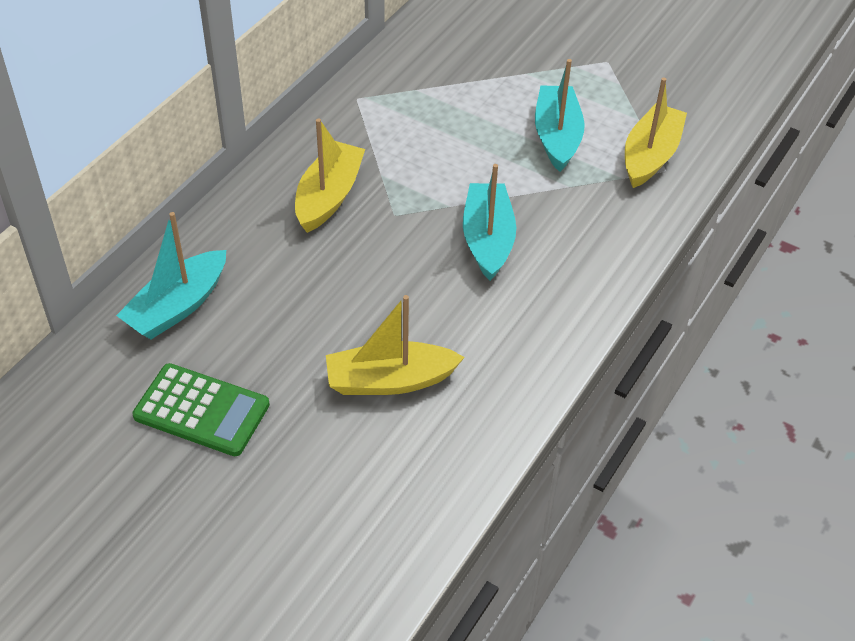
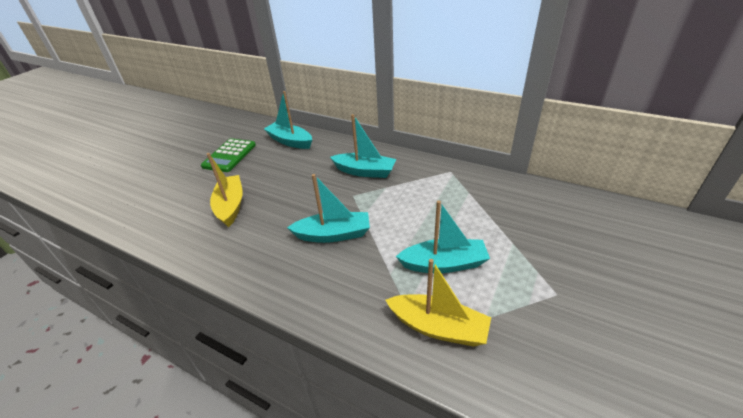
camera: 90 degrees right, 10 degrees down
yellow boat [295,118,365,233] -> turquoise boat [330,114,396,178]

